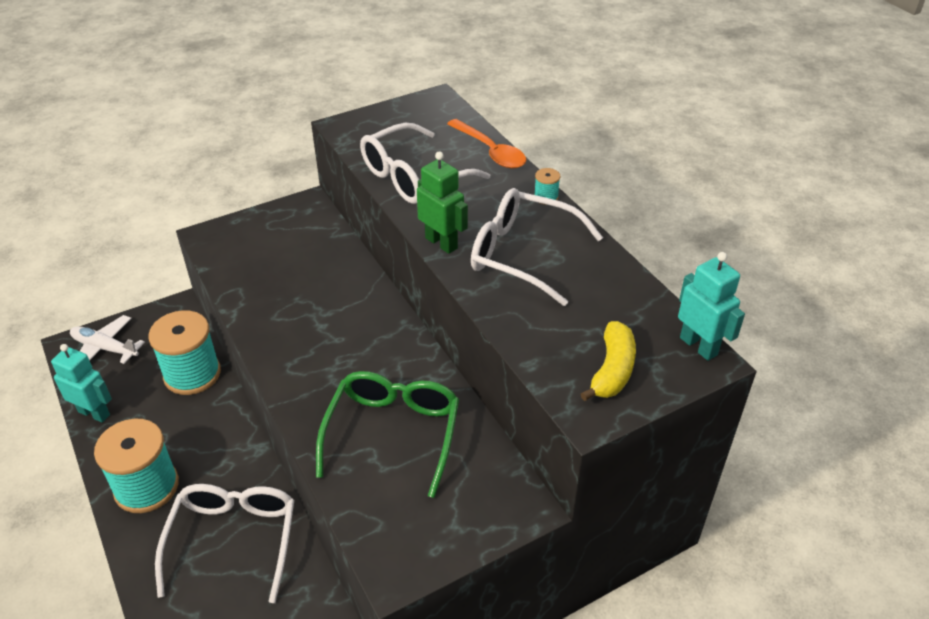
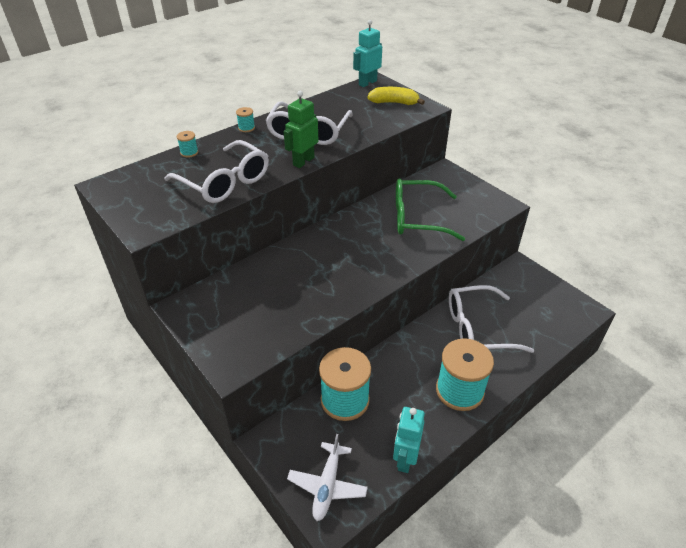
camera: 100 degrees left, 0 degrees up
orange spoon [447,119,526,169] -> turquoise spool [177,131,198,158]

